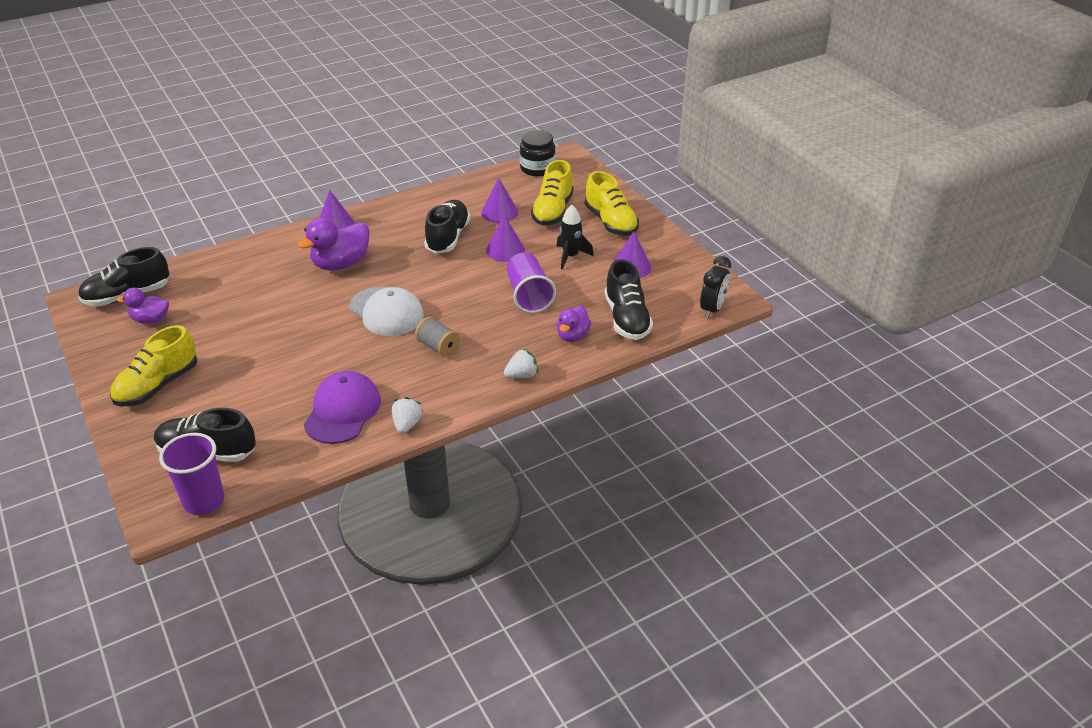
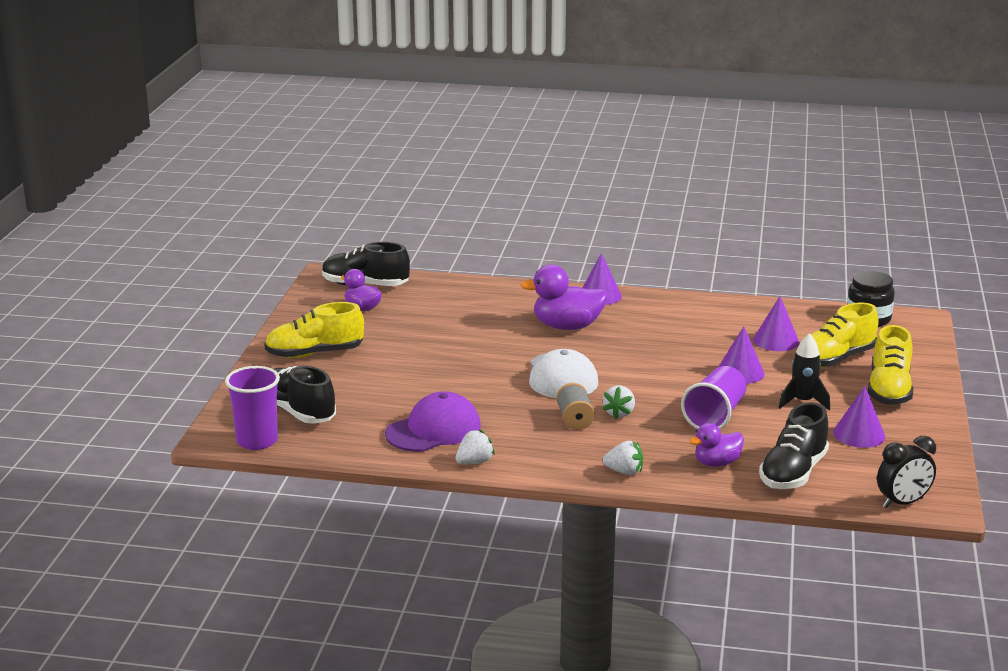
camera: 40 degrees right, 15 degrees down
black shoe [424,200,470,254] -> none
none -> white strawberry [602,386,635,419]

